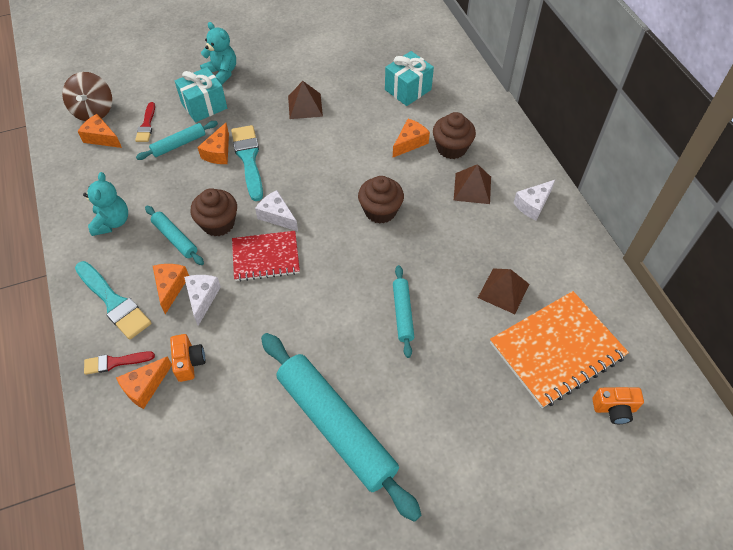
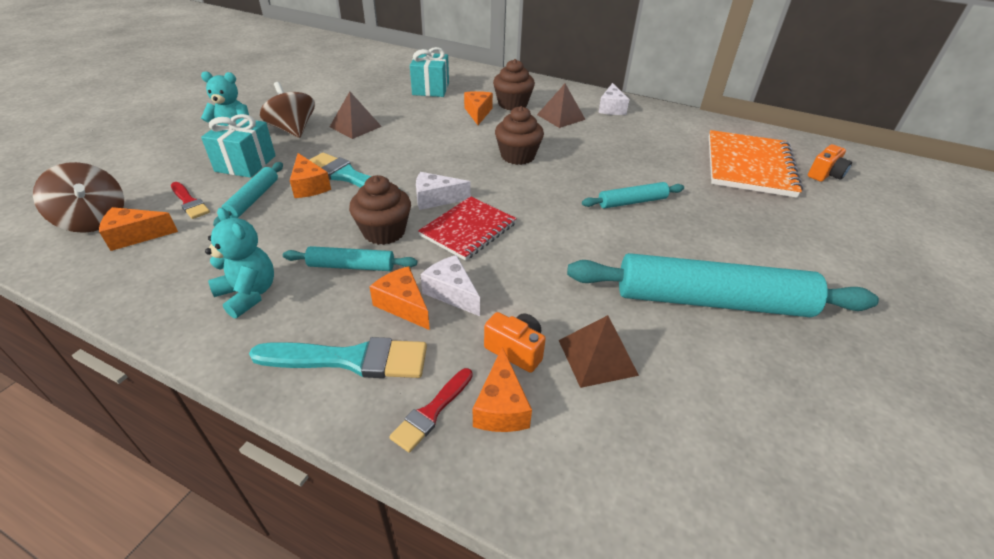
camera: 45 degrees left, 15 degrees down
turquoise rolling pin [393,265,414,358] -> turquoise rolling pin turned 60 degrees counterclockwise [582,182,684,208]
brown pyramid [478,268,529,314] -> brown pyramid moved to [559,315,639,388]
none -> brown spinning top [260,82,315,138]

